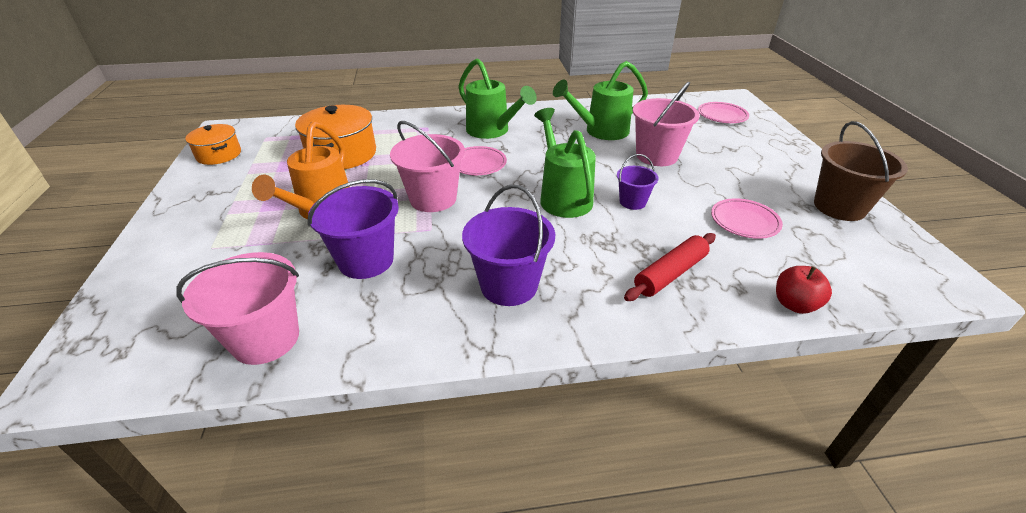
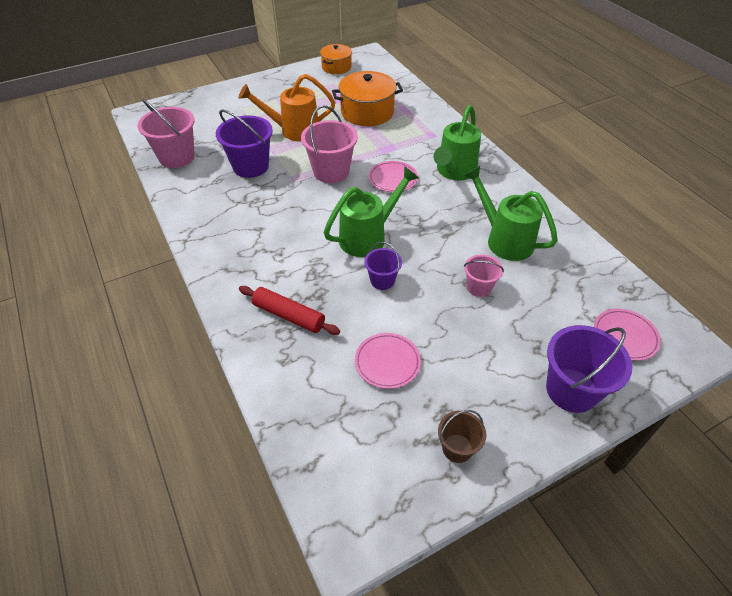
camera: 70 degrees right, 10 degrees up
purple bucket [462,184,555,306] -> purple bucket moved to [546,325,632,413]
pink bucket [633,81,700,166] -> pink bucket [464,255,504,297], size x0.56
red apple [776,266,832,314] -> none
brown bucket [814,121,908,221] -> brown bucket [438,410,486,463], size x0.56

